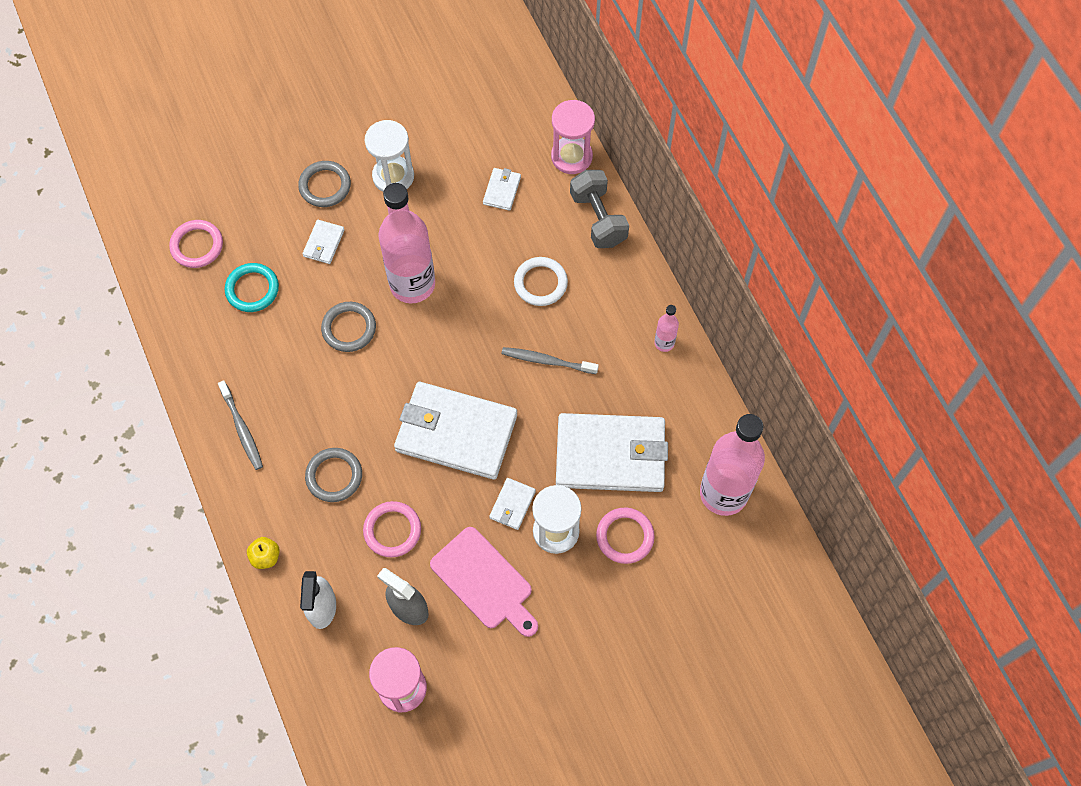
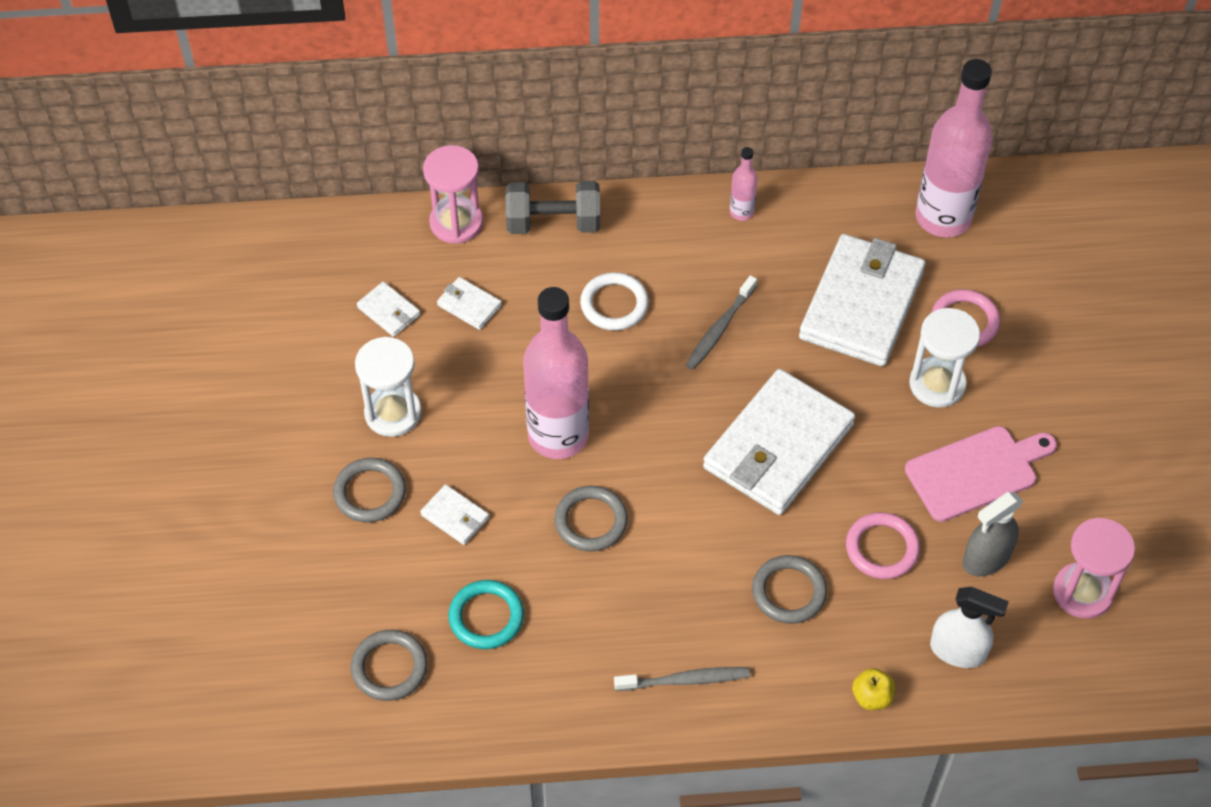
camera: 70 degrees left, 10 degrees down
pink ring [169,220,223,268] -> grey ring [351,630,428,701]
white wallet [489,478,536,530] -> white wallet moved to [357,282,420,337]

